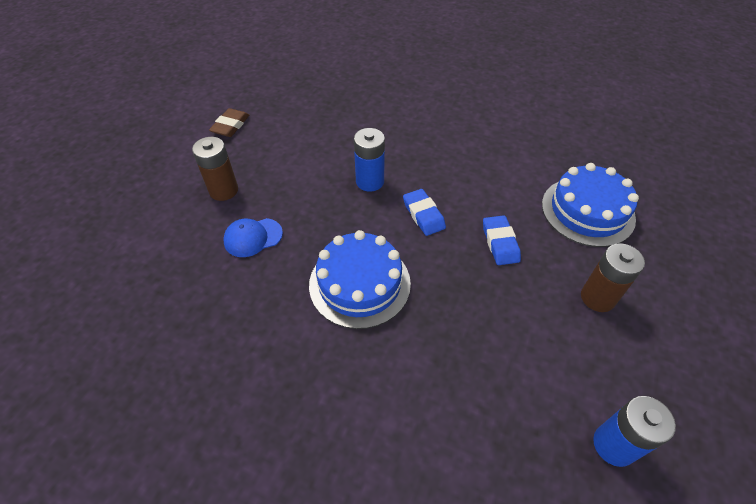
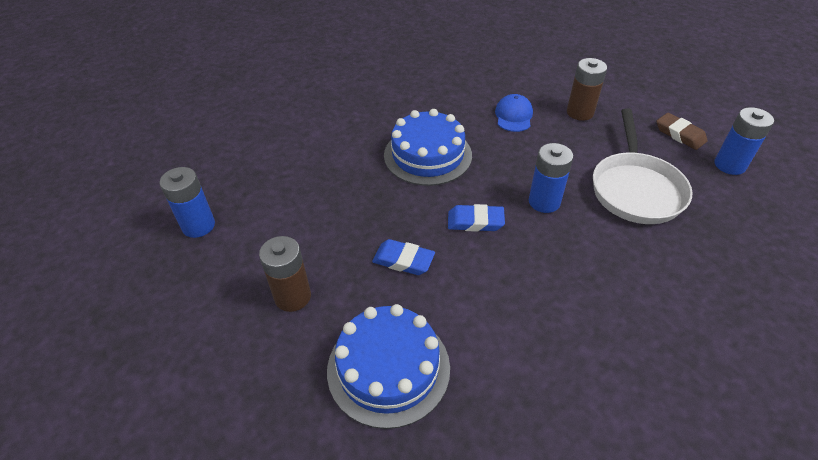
camera: 120 degrees right, 5 degrees down
none -> white pan [593,108,693,224]
none -> blue battery [714,107,774,175]

